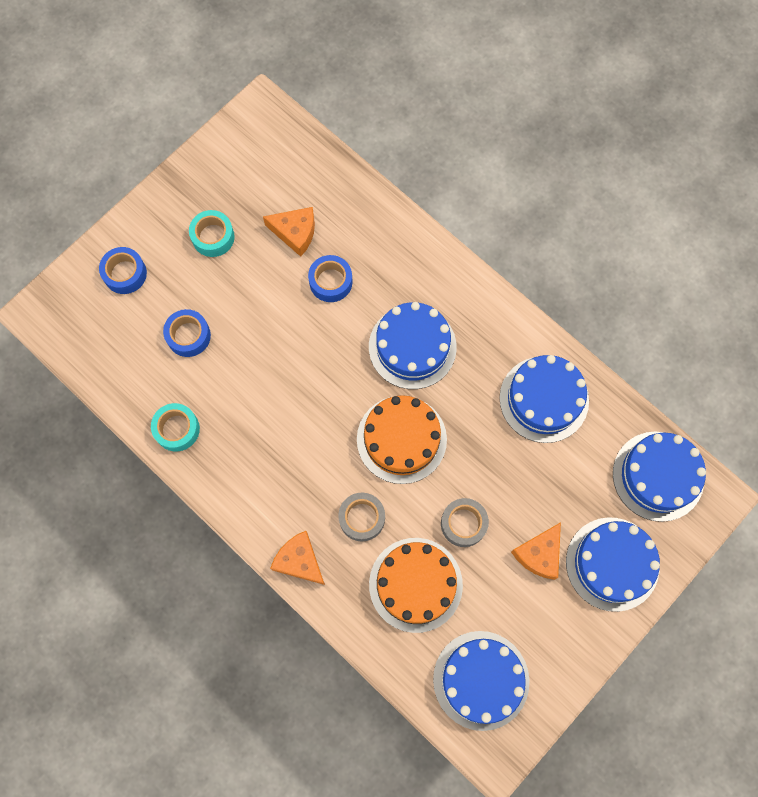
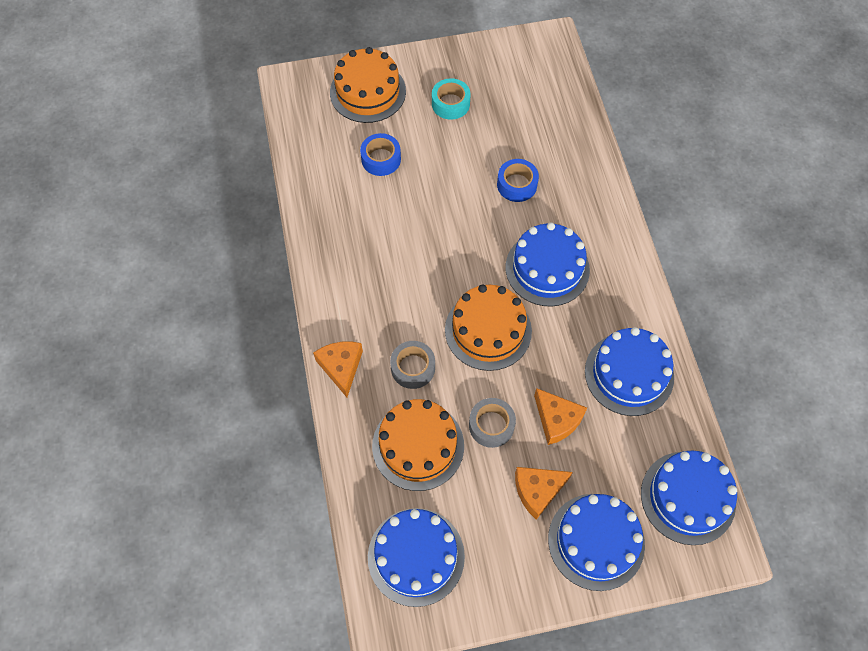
camera: 35 degrees right, 10 degrees down
blue tape [99,247,147,294] -> orange cake [330,47,406,123]
turquoise tape [151,403,200,452] -> none
orange cheese [263,207,315,257] -> orange cheese moved to [534,388,587,445]

